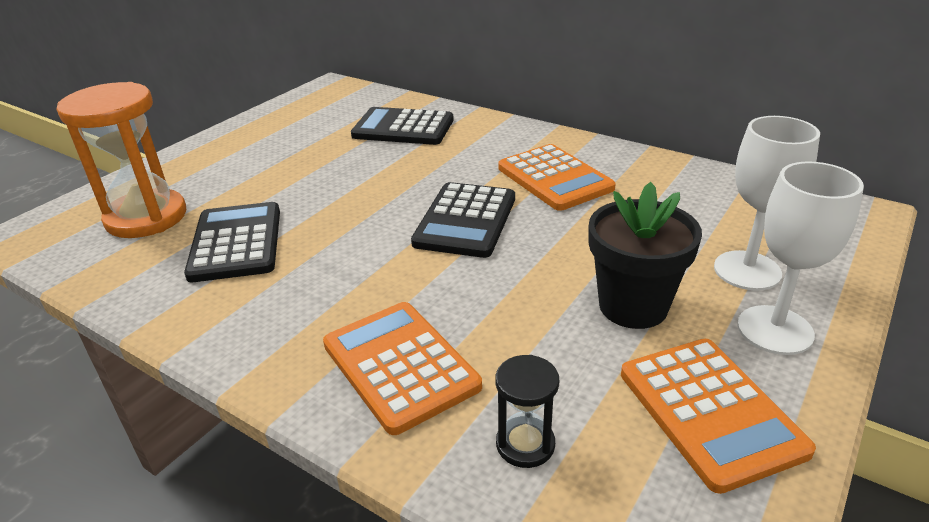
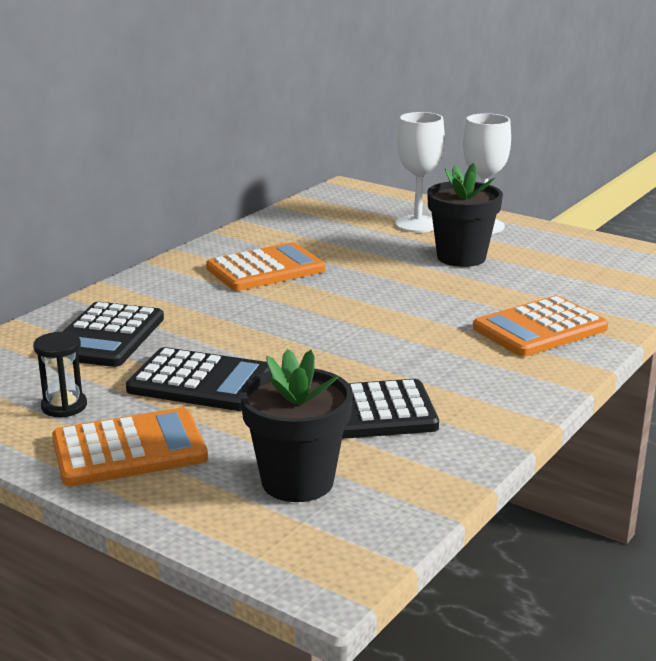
camera: 90 degrees left, 10 degrees down
orange hourglass [57,82,186,238] -> black flower pot [240,349,353,502]
black calculator [411,182,515,258] -> black calculator moved to [126,347,270,411]
black hourglass [495,355,559,468] -> black hourglass moved to [33,332,87,417]
orange calculator [621,339,816,494] -> orange calculator moved to [52,408,208,487]

